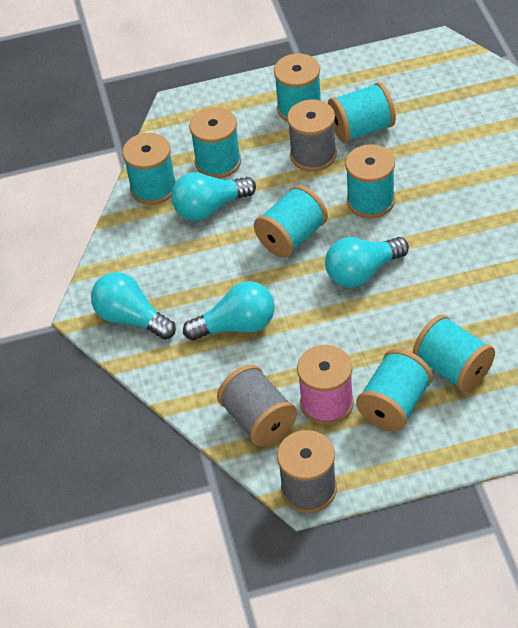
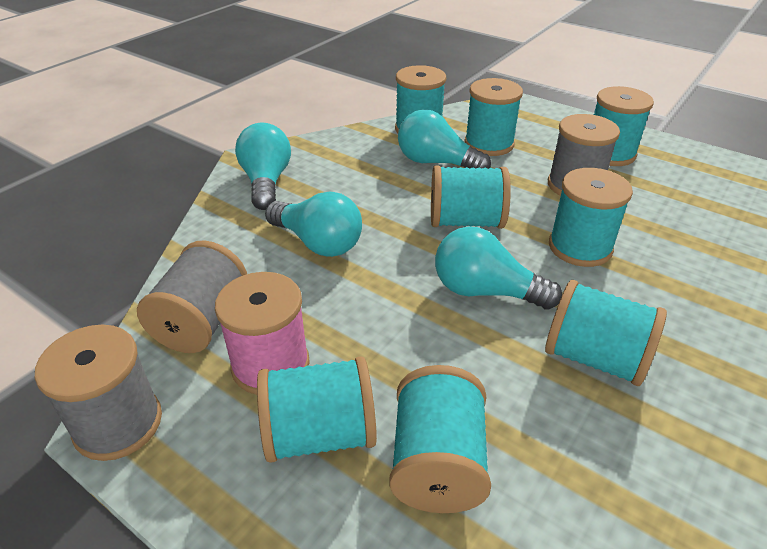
camera: 45 degrees right, 10 degrees down
turquoise spool [328,82,396,143] -> turquoise spool moved to [545,280,667,386]

